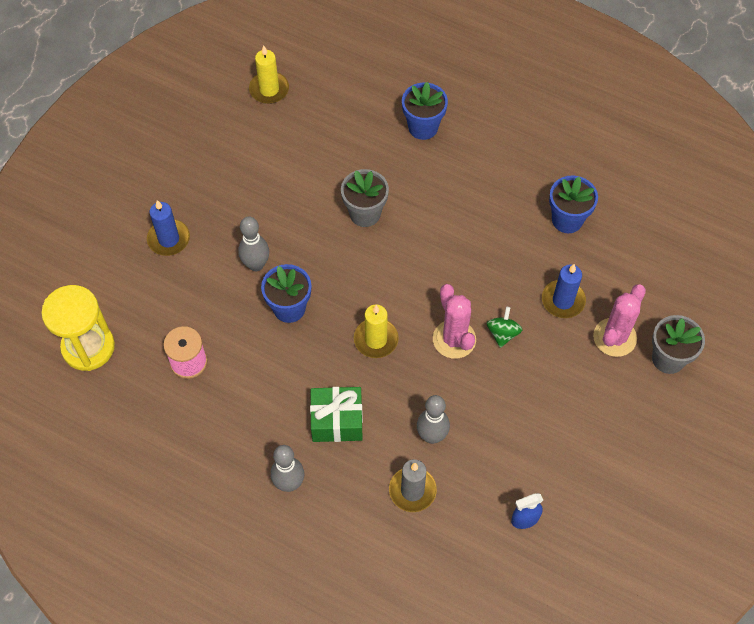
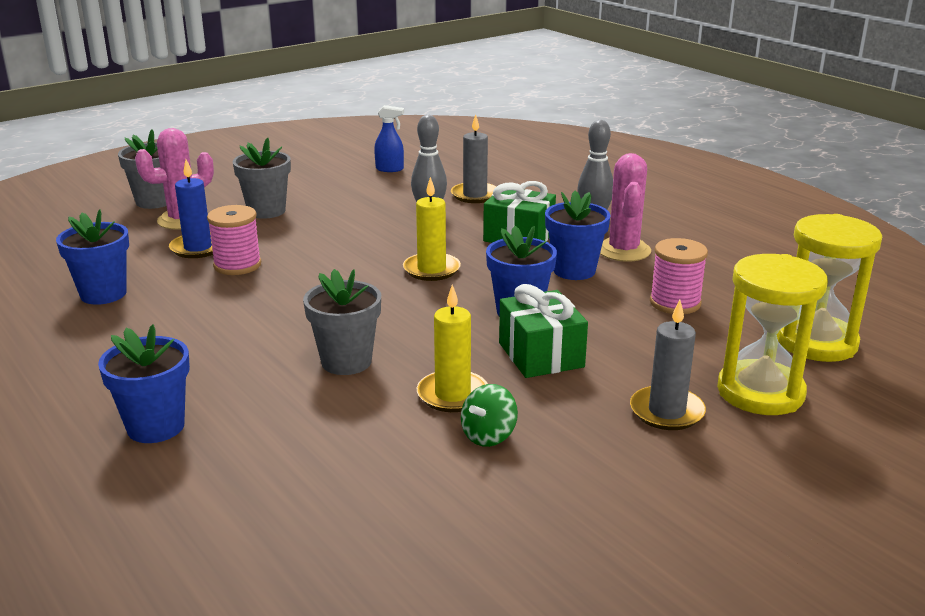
camera: 155 degrees left, 35 degrees down
blue candle [147,200,190,256] -> grey candle [630,300,706,430]
grey bowling pin [238,216,269,271] -> green gift [499,284,588,378]
yellow candle [249,45,289,104] -> yellow candle moved to [417,285,488,412]
pink cactus [433,284,476,359] -> pink cactus moved to [600,153,651,262]
green spinning top [486,307,522,348] -> green spinning top moved to [461,384,518,447]
none -> pink spool [207,205,261,275]
none -> grey flower pot [233,138,291,219]
none -> blue flower pot [545,190,611,280]
none -> yellow hourglass [717,254,828,415]

